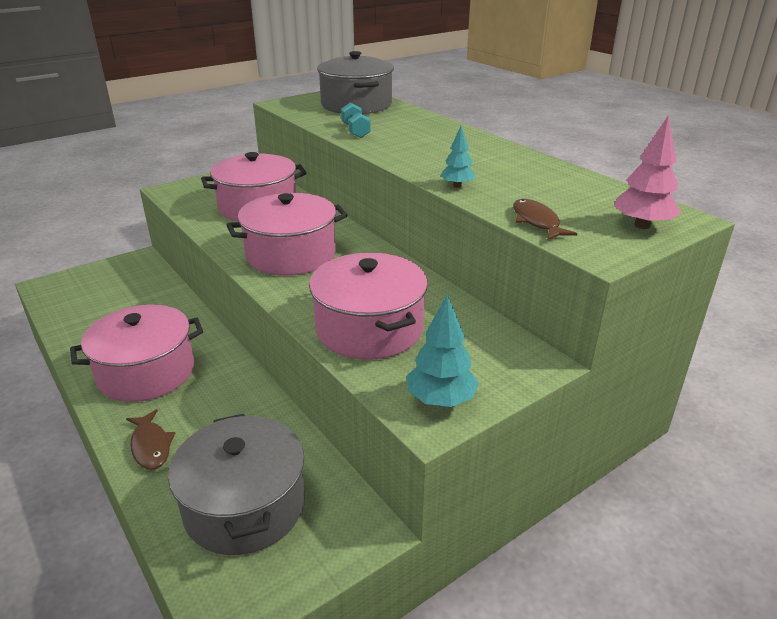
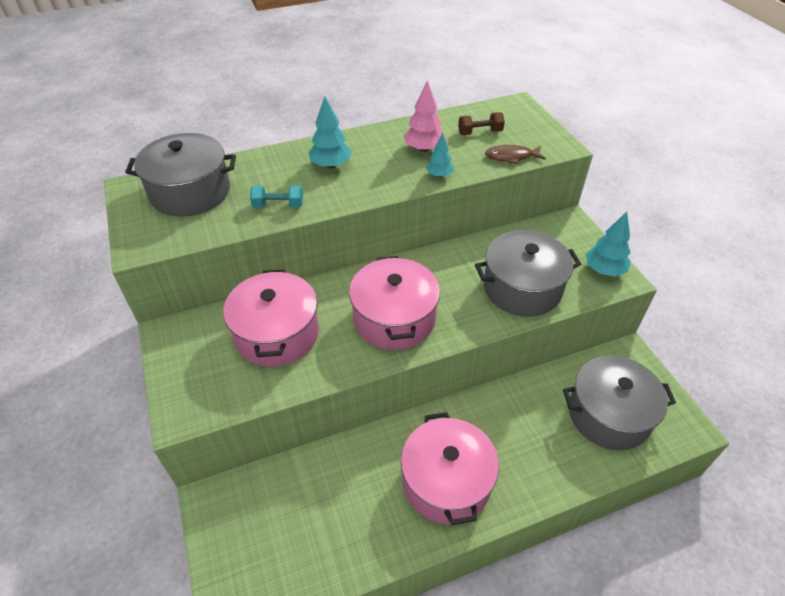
camera: 75 degrees left, 15 degrees up
brown fish [126,409,175,470] -> none
pink pot [309,253,428,360] -> grey pot [475,230,581,317]
pink tree [614,115,681,229] -> pink tree moved to [404,81,445,152]
none -> turquoise tree [308,96,352,169]
none -> brown dumbbell [458,112,505,135]

